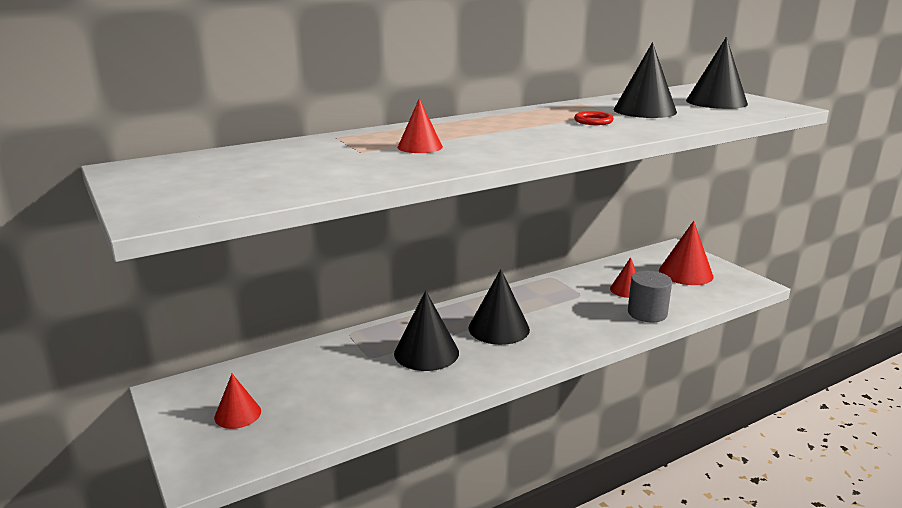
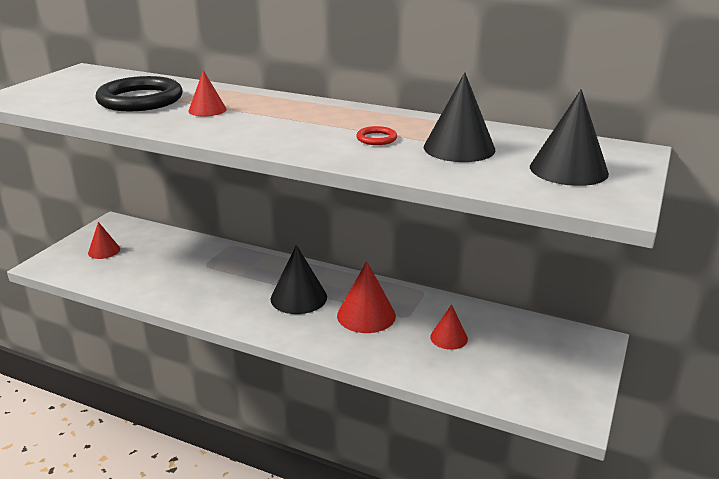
camera: 55 degrees right, 5 degrees up
black cone [394,290,459,371] -> none
grey cylinder [628,271,672,323] -> none
red cone [659,221,714,285] -> red cone moved to [337,261,396,333]
none -> black ring [95,76,183,111]

